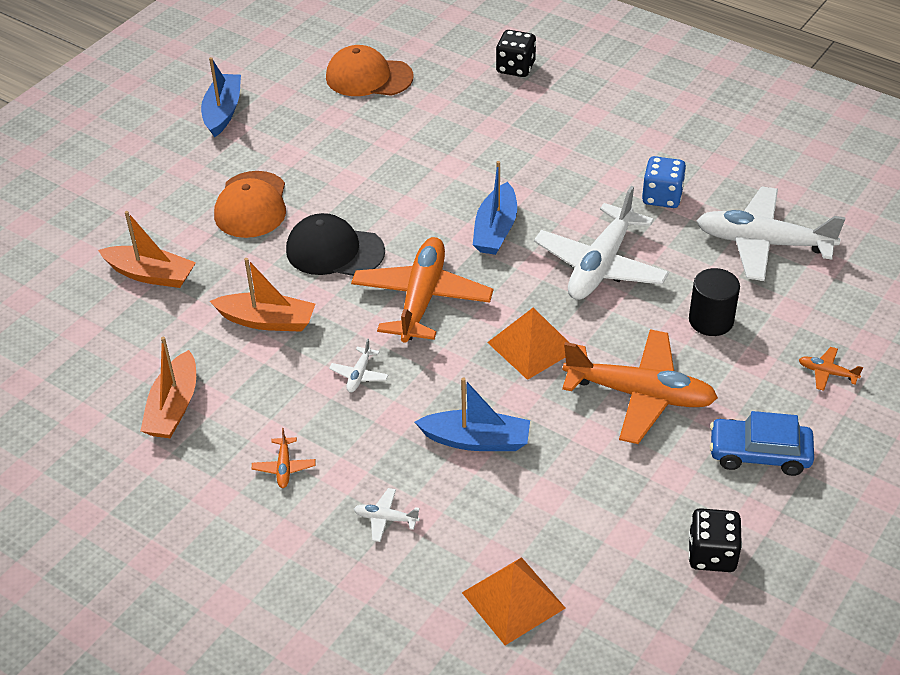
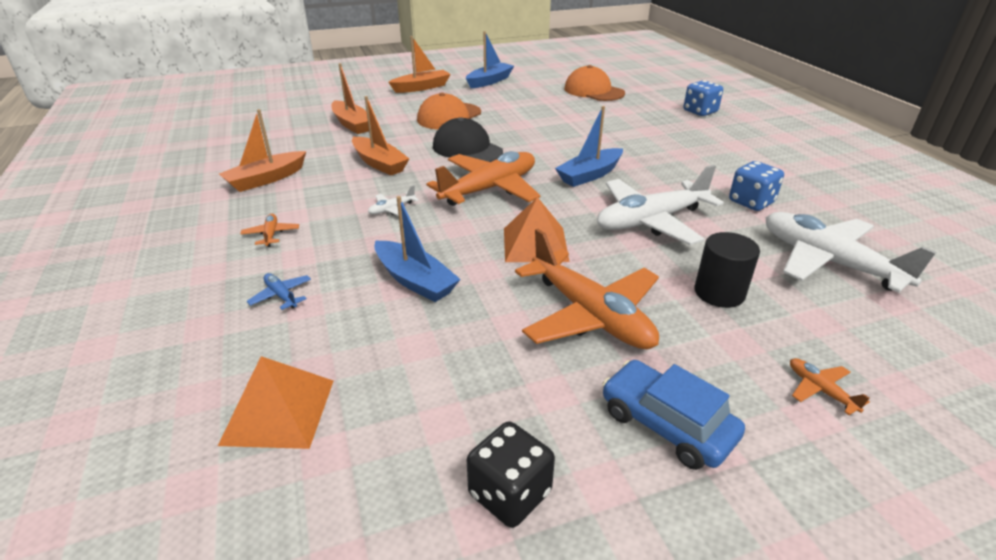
camera: 35 degrees right, 10 degrees down
orange plane [252,428,315,488] -> orange plane turned 135 degrees clockwise [240,214,299,247]
white plane [354,488,420,542] -> blue plane [247,273,311,310]
black dice [496,30,536,77] -> blue dice [684,80,723,116]
none -> orange boat [388,36,451,93]

